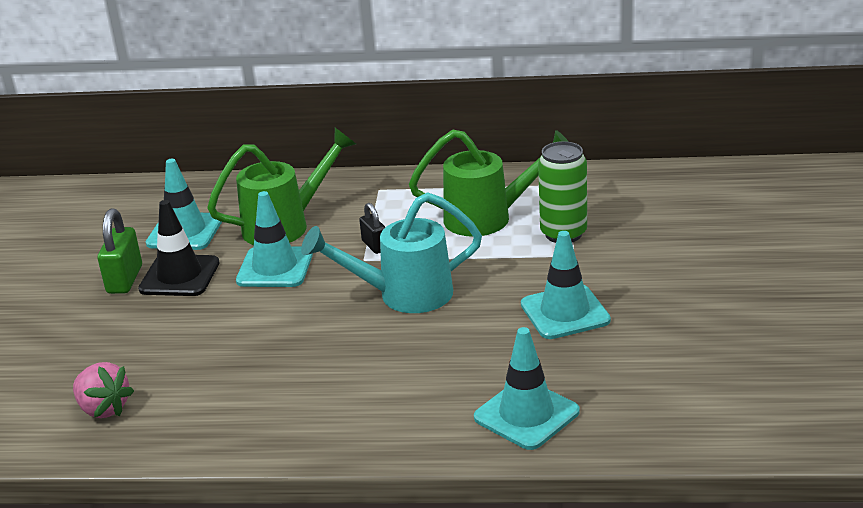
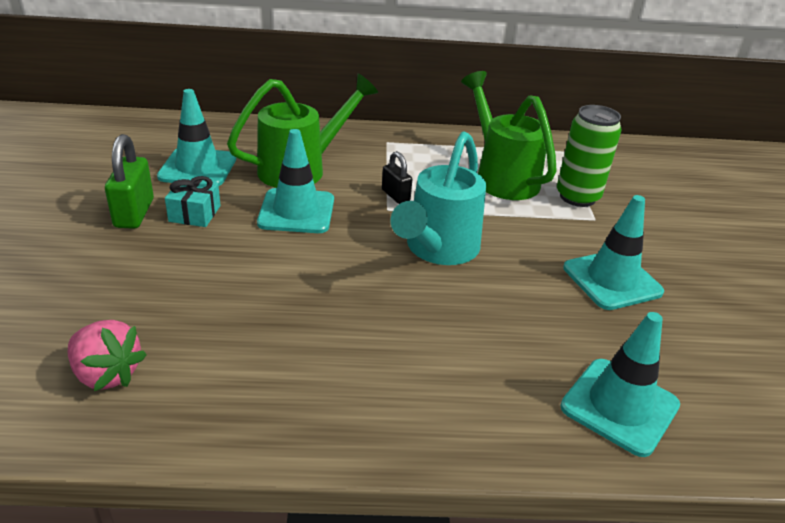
camera: 10 degrees left, 5 degrees up
black traffic cone [138,200,220,296] -> turquoise gift [165,176,221,227]
turquoise watering can [301,192,482,313] -> turquoise watering can turned 45 degrees counterclockwise [390,131,486,265]
green watering can [409,130,569,237] -> green watering can turned 105 degrees counterclockwise [461,71,557,200]

